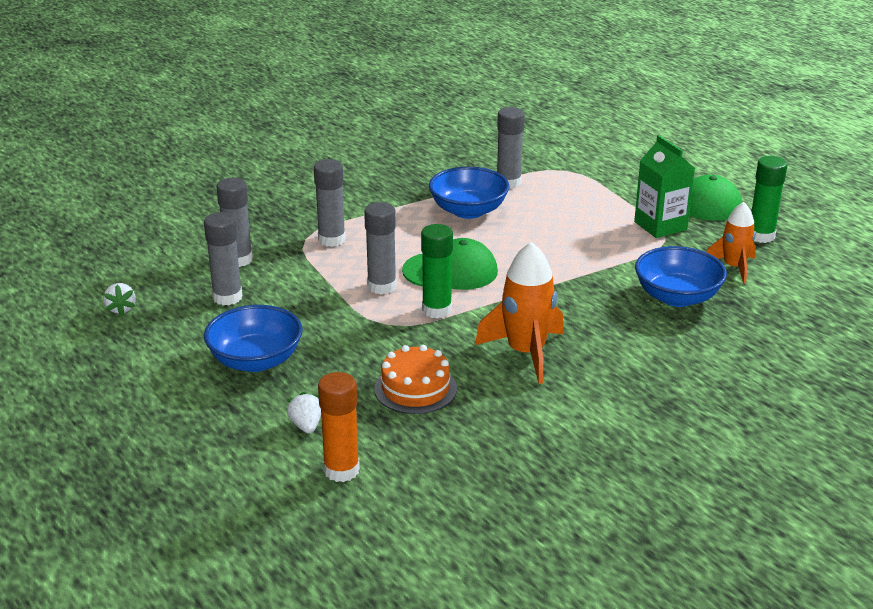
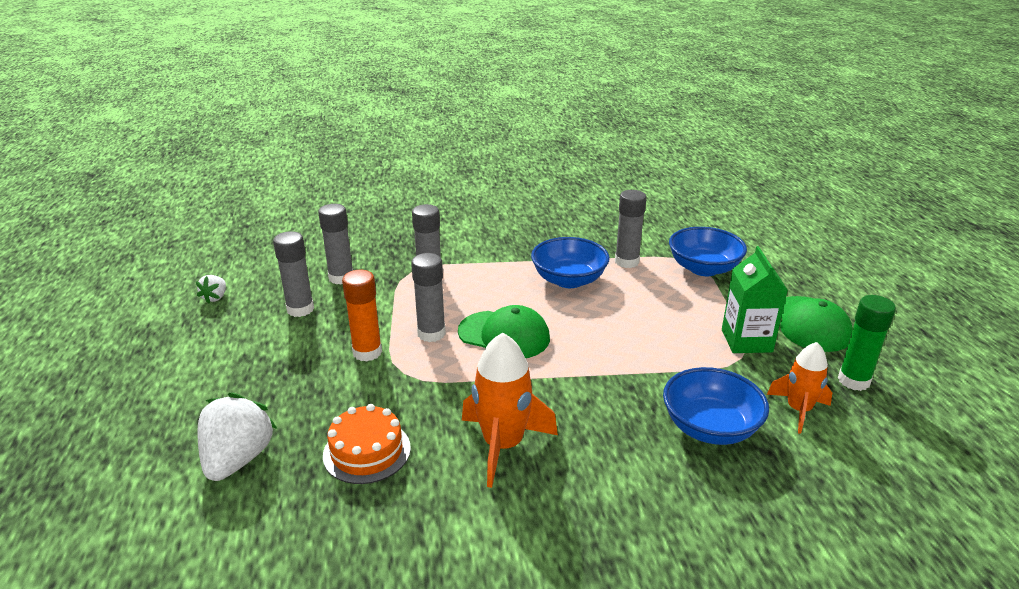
camera: 25 degrees right, 0 degrees up
blue bowl [204,305,303,372] -> blue bowl moved to [669,227,747,276]
white strawberry [287,392,321,433] -> white strawberry [198,393,277,481], size x1.96
orange glue stick [318,372,360,482] -> orange glue stick moved to [342,270,382,362]
green glue stick [421,224,453,319] -> none

